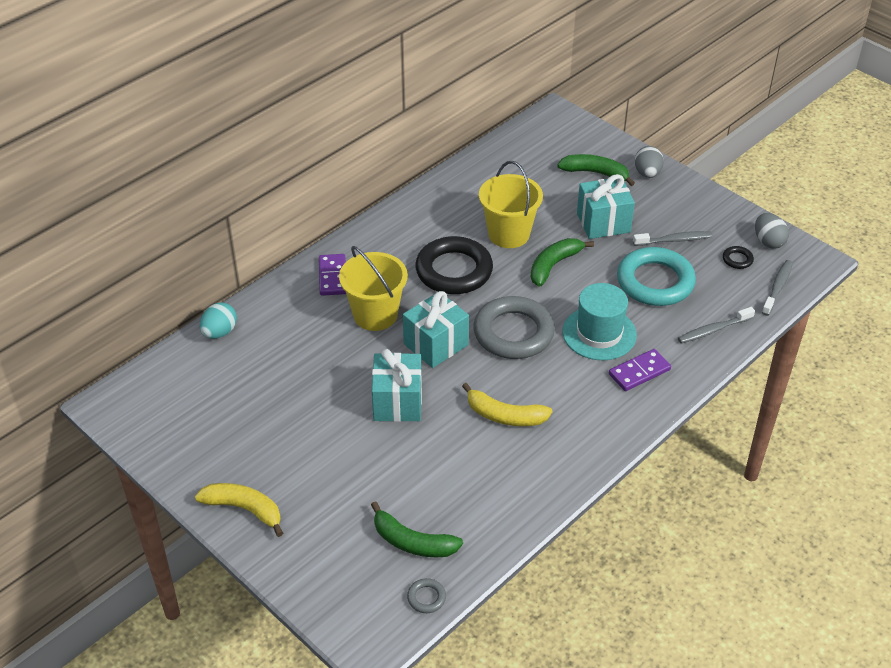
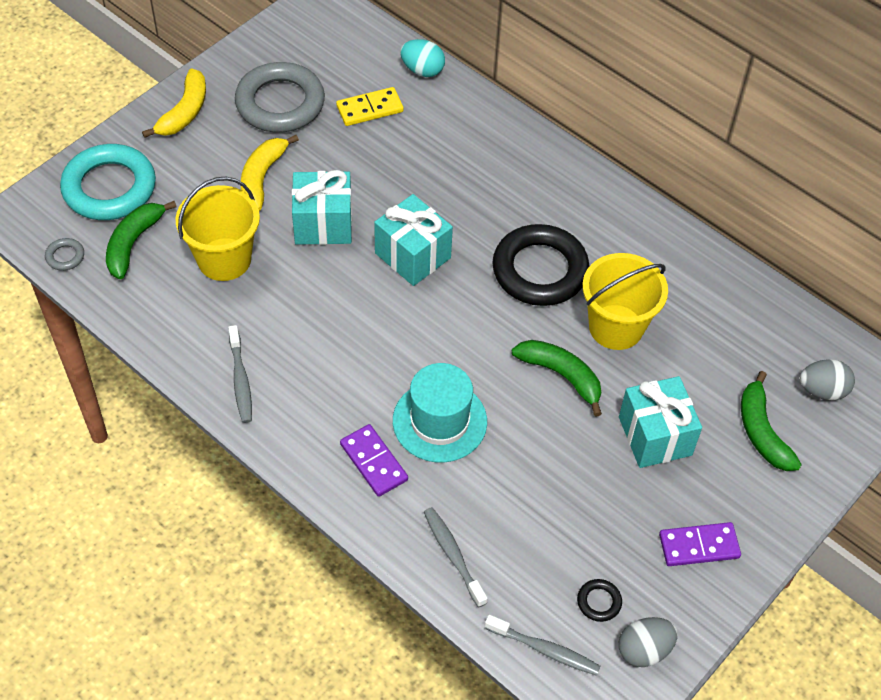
camera: 85 degrees right, 10 degrees up
purple domino [319,254,346,296] -> purple domino moved to [659,522,741,566]
yellow bucket [339,246,408,331] -> yellow bucket moved to [175,177,260,281]
yellow banana [462,383,553,426] -> yellow banana moved to [241,135,299,211]
grey ring [473,296,555,359] -> grey ring moved to [235,62,325,133]
green banana [557,154,635,186] -> green banana turned 150 degrees clockwise [741,371,802,471]
turquoise ring [617,247,696,306] -> turquoise ring moved to [60,144,156,220]
grey toothbrush [633,231,712,246] -> grey toothbrush moved to [228,325,252,423]
grey egg [635,146,664,178] -> grey egg moved to [800,359,855,400]
none -> yellow domino [336,87,404,126]

